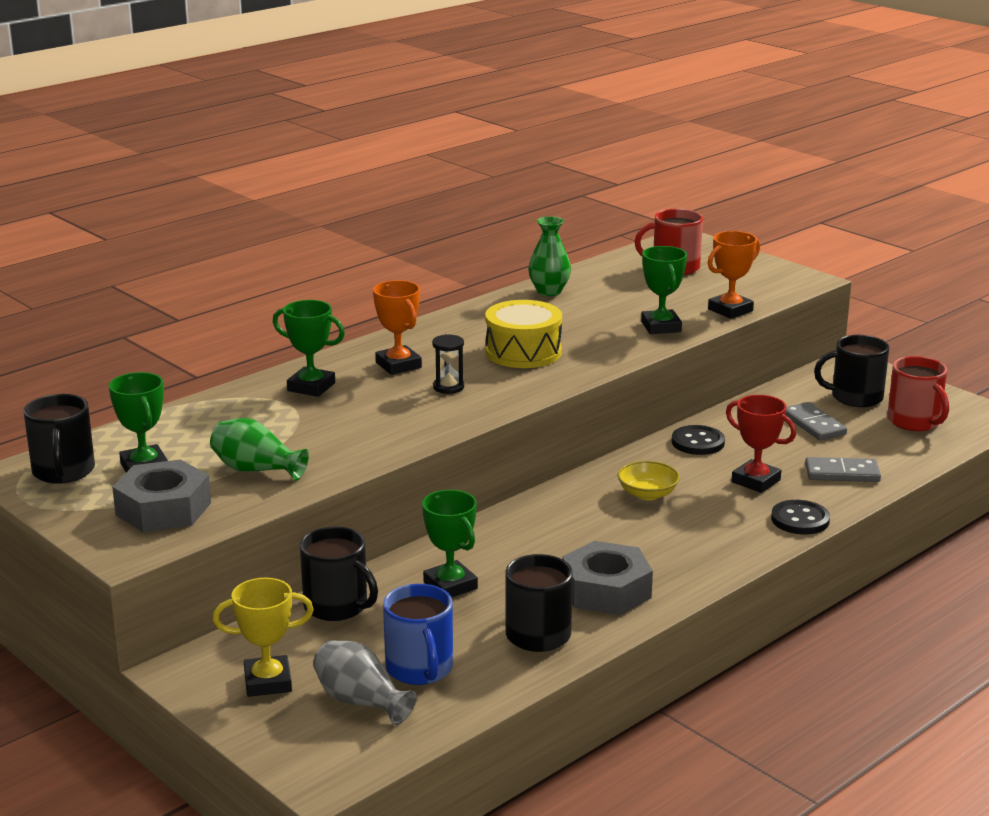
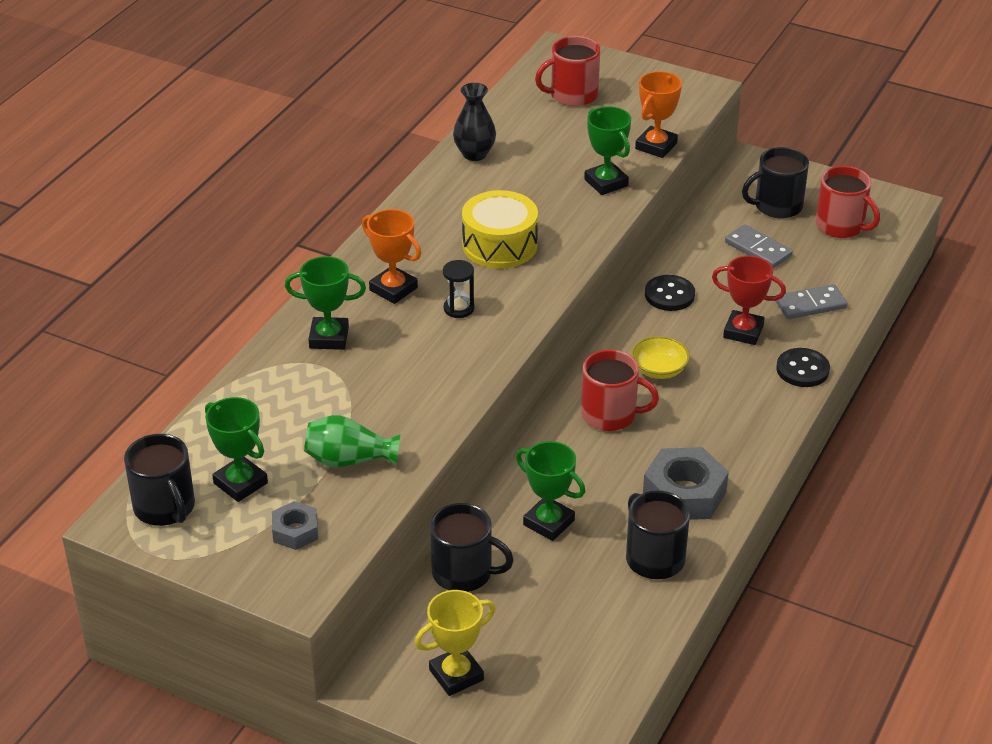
camera: 20 degrees left, 15 degrees up
grey nut [112,459,211,532] -> grey nut [272,501,318,550], size x0.56
grey vase [313,640,417,725] -> none
blue mug [383,584,453,685] -> none
green vase [528,216,571,296] -> black vase [453,83,496,161]
none -> red mug [581,350,659,431]

